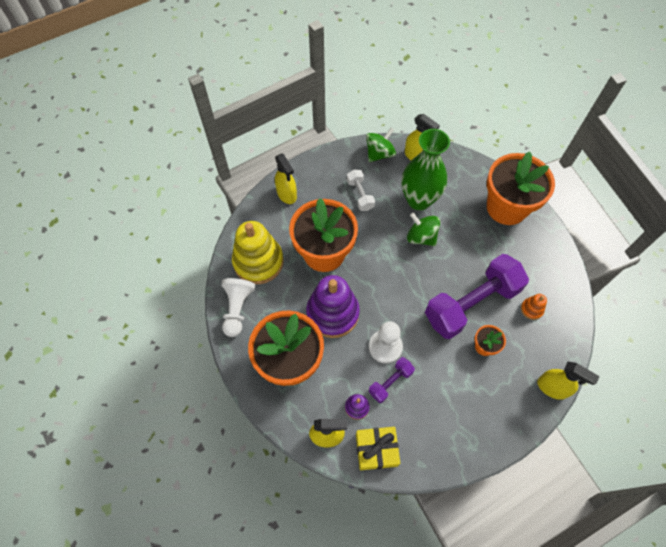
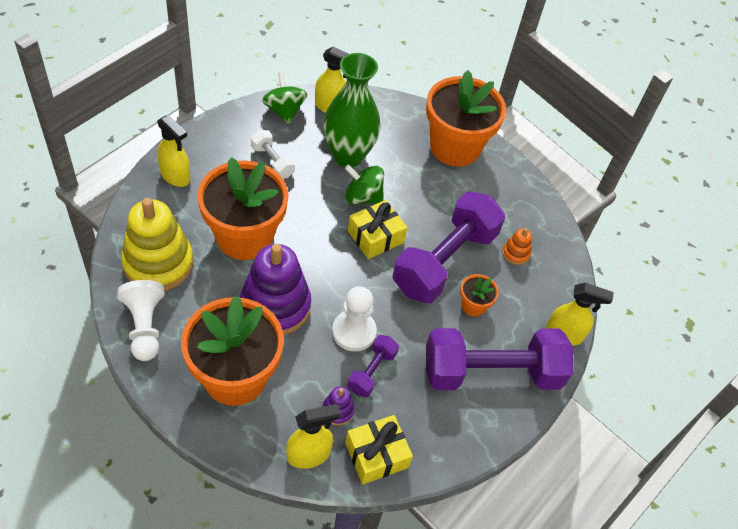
camera: 25 degrees left, 10 degrees down
green spinning top [366,128,396,162] -> green spinning top turned 45 degrees counterclockwise [262,72,307,124]
none -> yellow gift [348,200,407,259]
none -> purple dumbbell [426,328,573,390]

